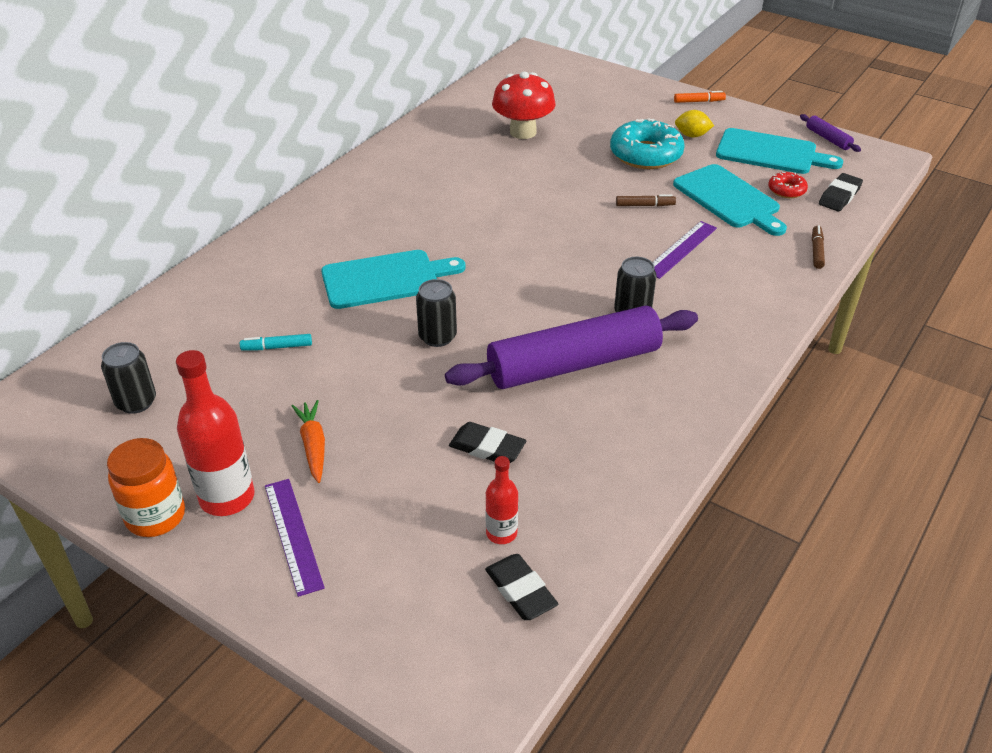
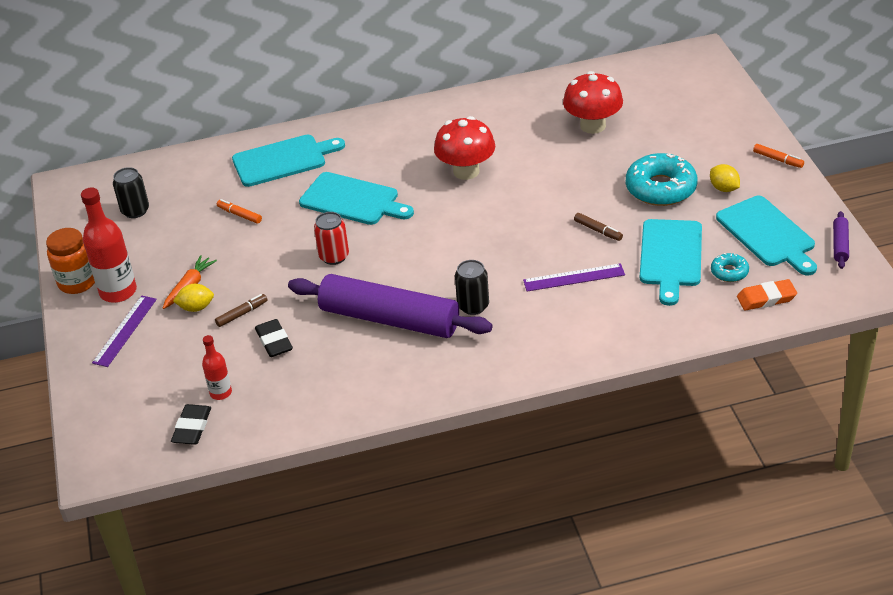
camera: 45 degrees right, 0 degrees up
turquoise marker [240,334,312,350] -> orange marker [217,199,262,224]
black can [416,279,457,347] -> red can [314,212,349,265]
red donut [768,172,808,198] -> turquoise donut [711,253,749,282]
brown marker [812,225,825,269] -> brown marker moved to [215,294,268,327]
black eraser [819,173,863,211] -> orange eraser [737,279,797,310]
none -> yellow lemon [173,284,214,312]
none -> turquoise cutting board [232,135,345,187]
none -> red mushroom [434,116,495,180]

